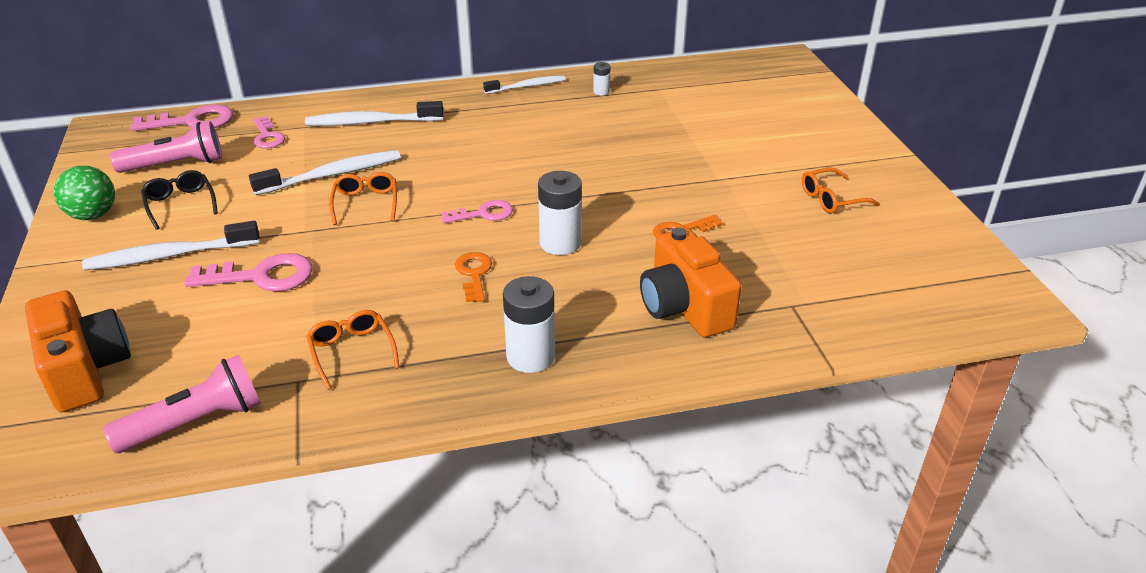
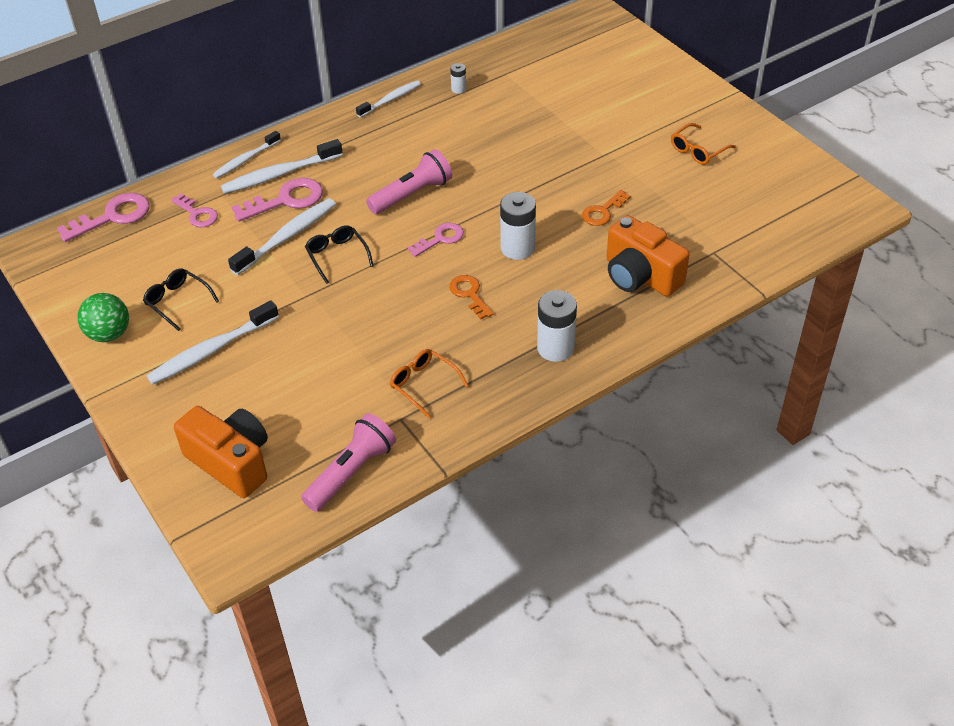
camera: 20 degrees left, 10 degrees up
pink flashlight [110,121,222,173] -> pink flashlight moved to [366,149,452,214]
pink key [184,253,313,292] -> pink key moved to [232,178,323,222]
orange glasses [329,172,397,225] -> black glasses [305,225,374,284]
none -> white toothbrush [212,131,281,178]

